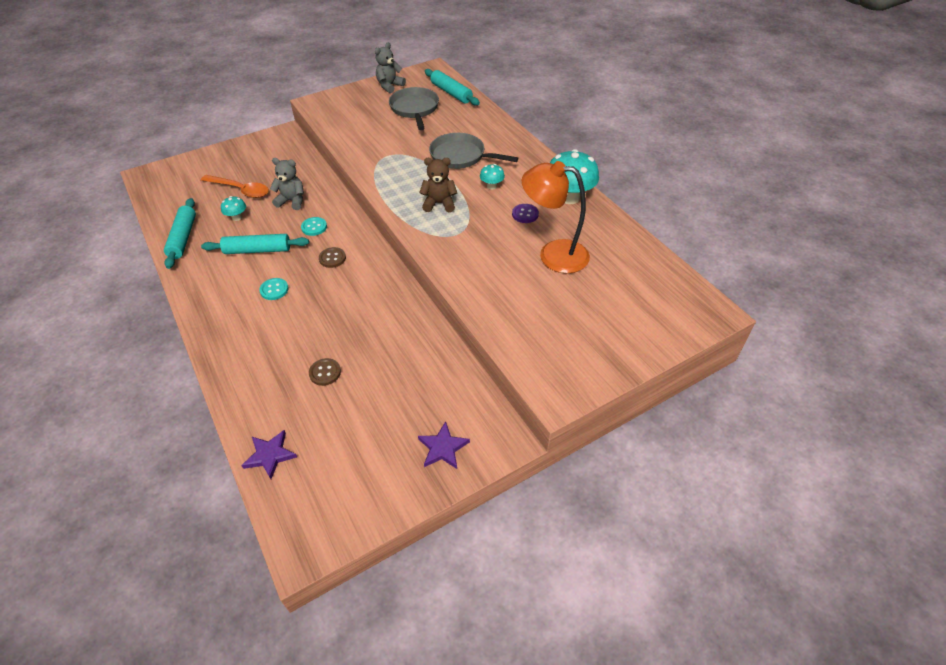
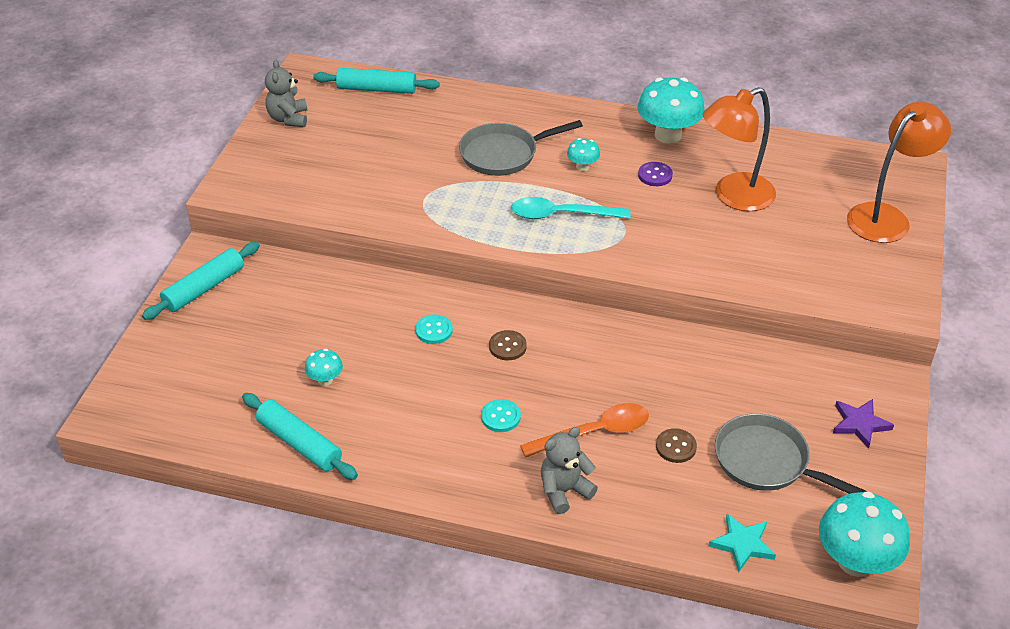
camera: 45 degrees left, 5 degrees down
orange spoon [201,175,269,198] -> orange spoon moved to [520,403,649,457]
turquoise rolling pin [201,234,309,254] -> turquoise rolling pin moved to [142,242,260,320]
purple star [241,430,297,479] -> turquoise star [709,514,776,573]
grey teddy bear [270,158,304,210] -> grey teddy bear moved to [541,427,598,514]
grey pan [389,87,439,130] -> grey pan moved to [715,413,866,494]
brown teddy bear [419,158,457,212] -> turquoise spoon [511,197,630,219]
none -> turquoise mushroom [819,491,910,577]
none -> orange lamp [847,102,951,243]

